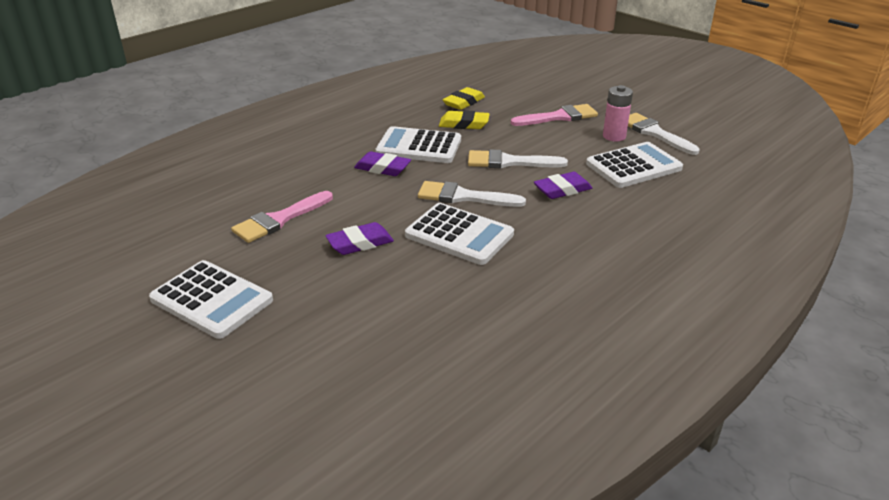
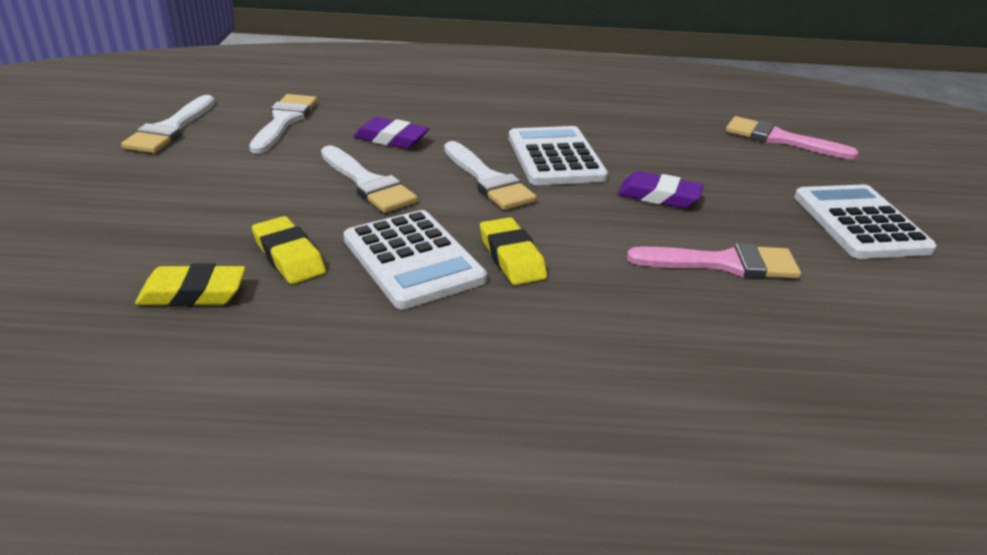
camera: 135 degrees left, 0 degrees up
purple eraser [354,151,411,176] -> yellow eraser [480,217,547,285]
pink brush [511,104,598,126] -> pink brush moved to [726,116,858,160]
white calculator [586,142,683,188] -> white brush [249,94,317,154]
pink battery [603,85,633,141] -> none

